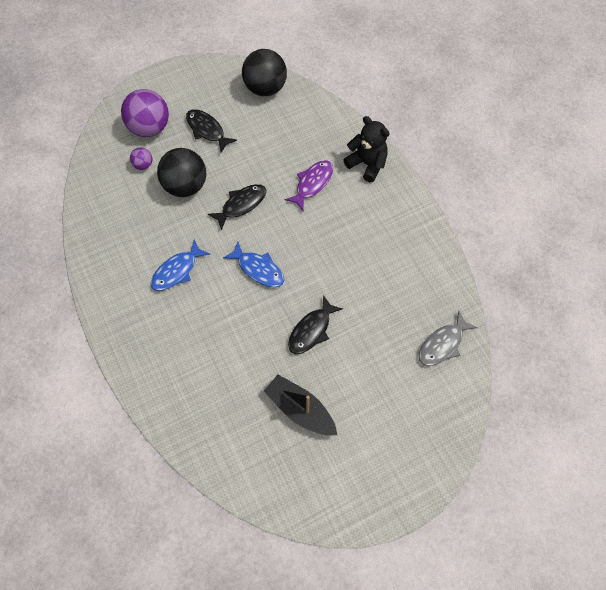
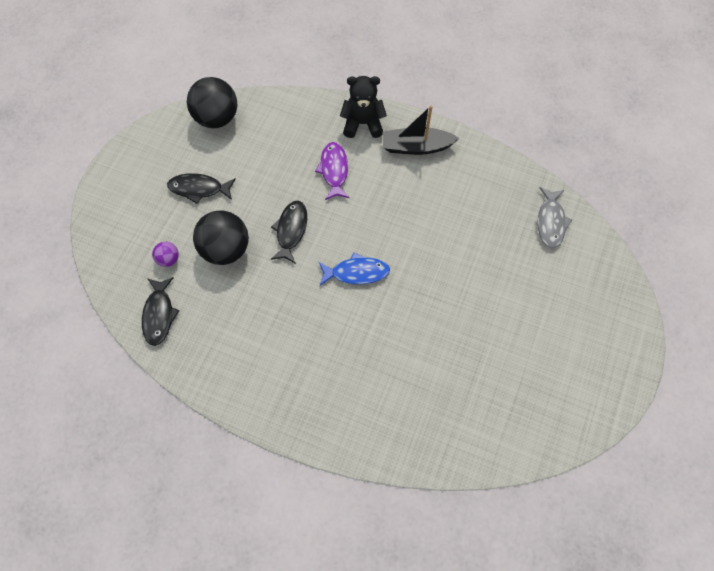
camera: 40 degrees left, 0 degrees up
purple ball [121,89,169,137] -> none
blue fish [151,239,210,291] -> none
black boat [264,375,337,436] -> black boat moved to [383,105,460,155]
black fish [288,295,343,354] -> black fish moved to [142,277,180,346]

